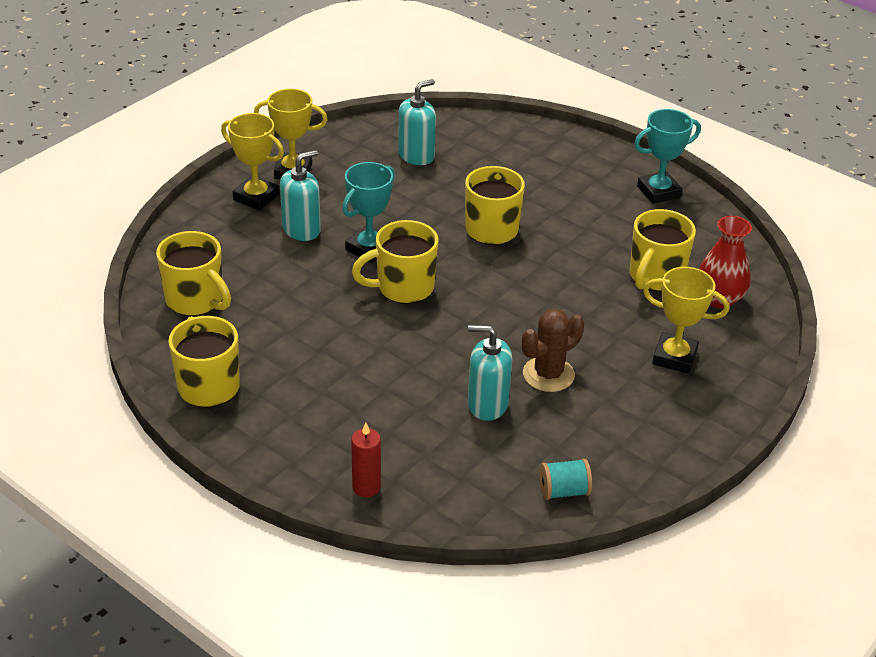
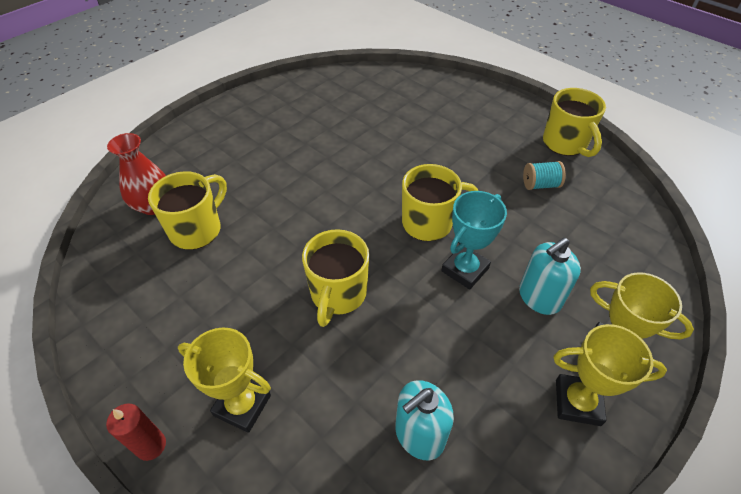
camera: 175 degrees left, 10 degrees up
yellow mug [156,231,231,316] -> none
red candle [351,423,381,497] -> red candle moved to [106,404,166,461]
turquoise soap dispenser [468,325,512,421] -> none
brown cactus [522,308,584,392] -> none
turquoise spool [539,459,592,500] -> turquoise spool moved to [523,161,566,190]
turquoise trophy [634,109,701,204] -> none
yellow trophy [643,267,729,374] -> yellow trophy moved to [178,327,271,433]

